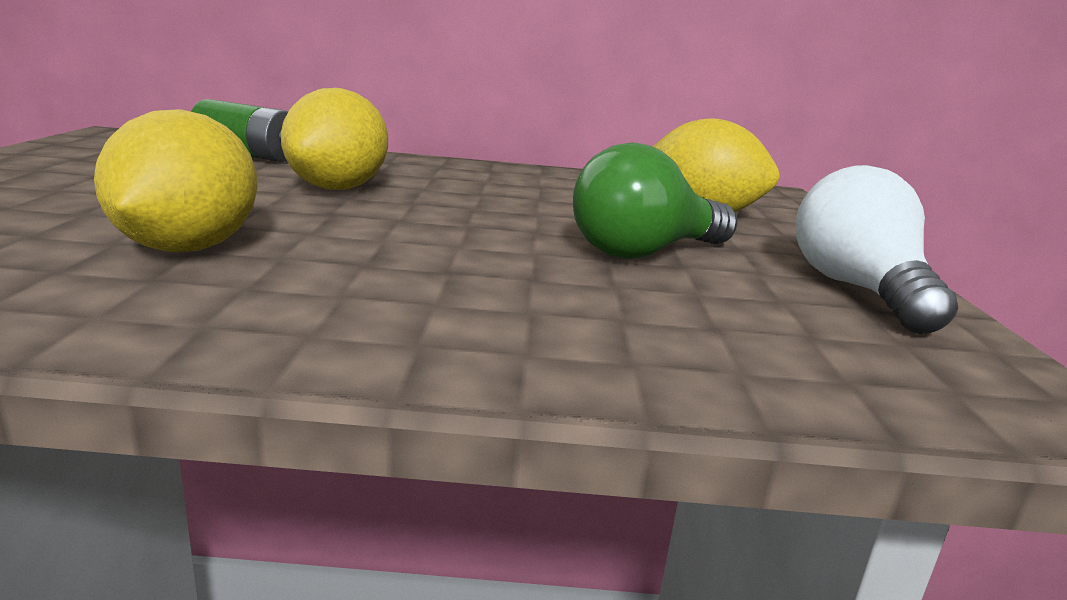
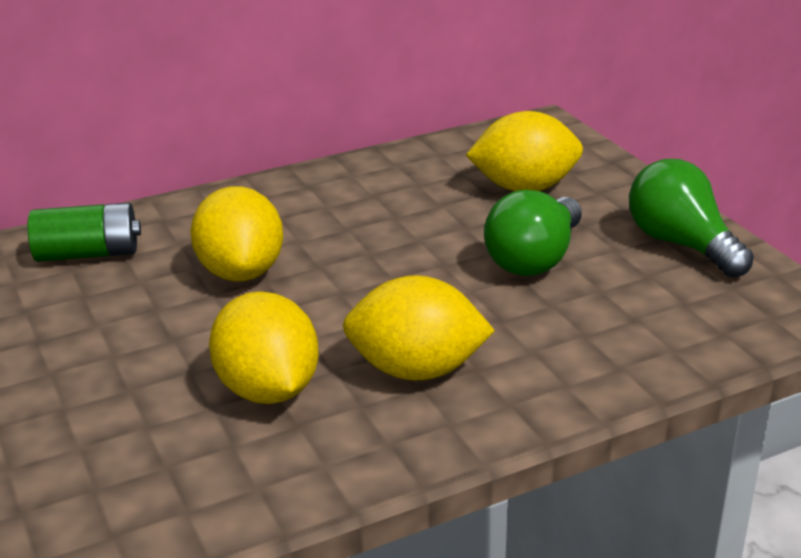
camera: 25 degrees left, 10 degrees up
white light bulb [796,165,958,334] -> green light bulb [629,159,754,278]
none -> yellow lemon [343,275,495,381]

